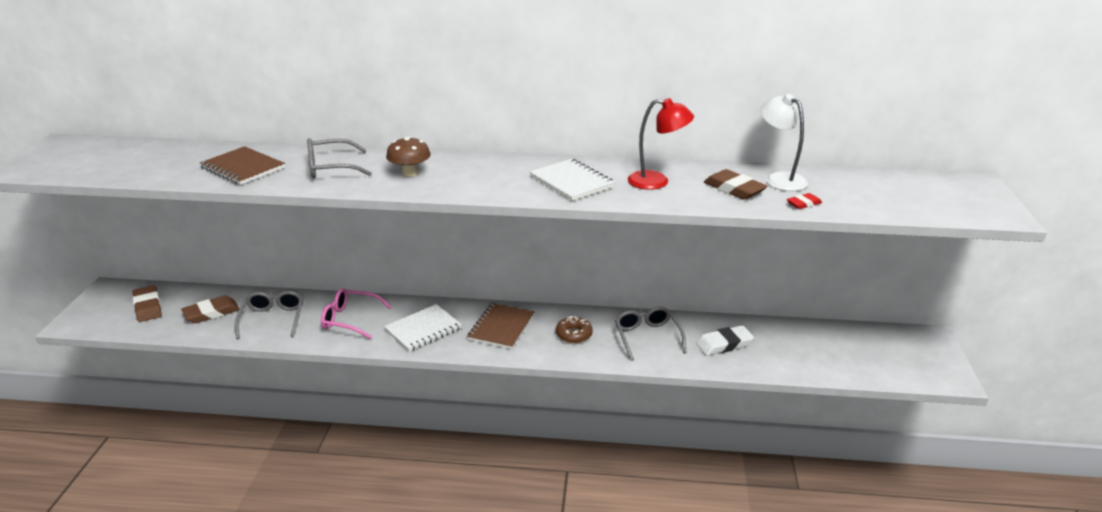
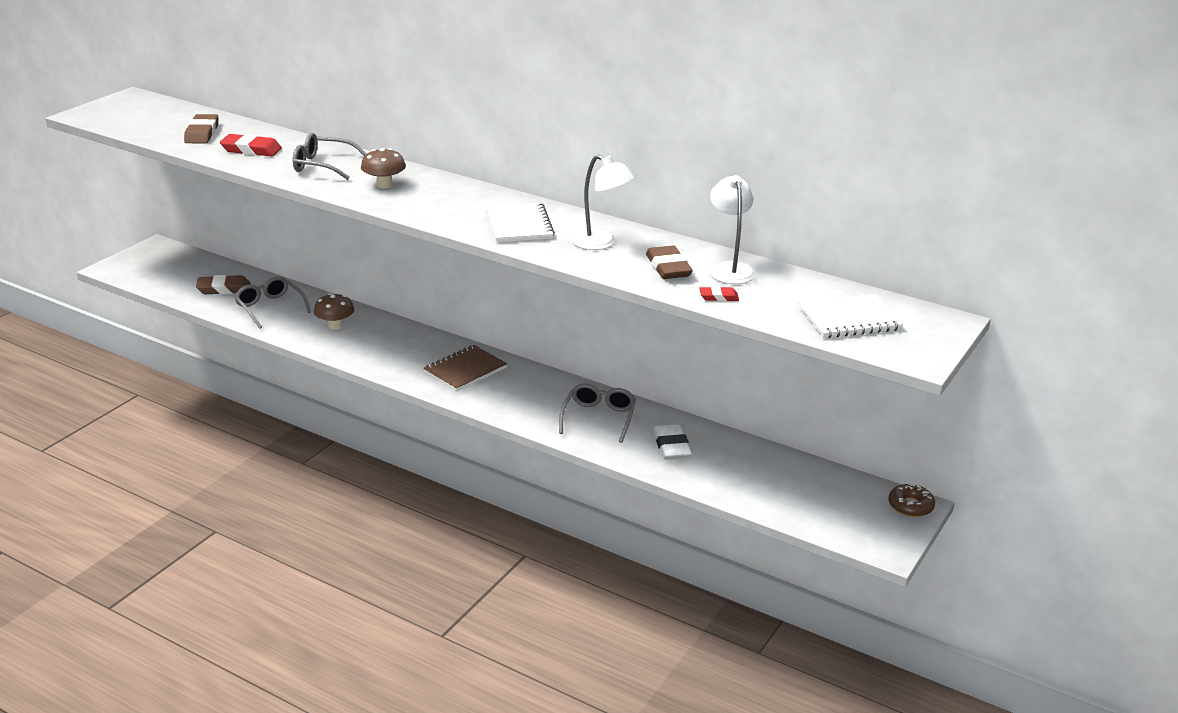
camera: 25 degrees right, 0 degrees up
brown eraser [133,285,162,322] -> brown eraser moved to [184,114,218,143]
brown notebook [200,146,285,185] -> red eraser [220,134,282,156]
grey glasses [235,291,303,339] -> grey glasses turned 60 degrees counterclockwise [234,276,311,329]
pink glasses [321,288,392,339] -> brown mushroom [314,293,354,330]
white notebook [384,304,462,352] -> white notebook moved to [799,294,903,338]
brown donut [556,316,593,343] -> brown donut moved to [889,483,935,517]
red lamp [628,98,694,190] -> white lamp [572,155,635,250]
white eraser [696,325,754,356] -> white eraser turned 75 degrees clockwise [653,424,692,460]

